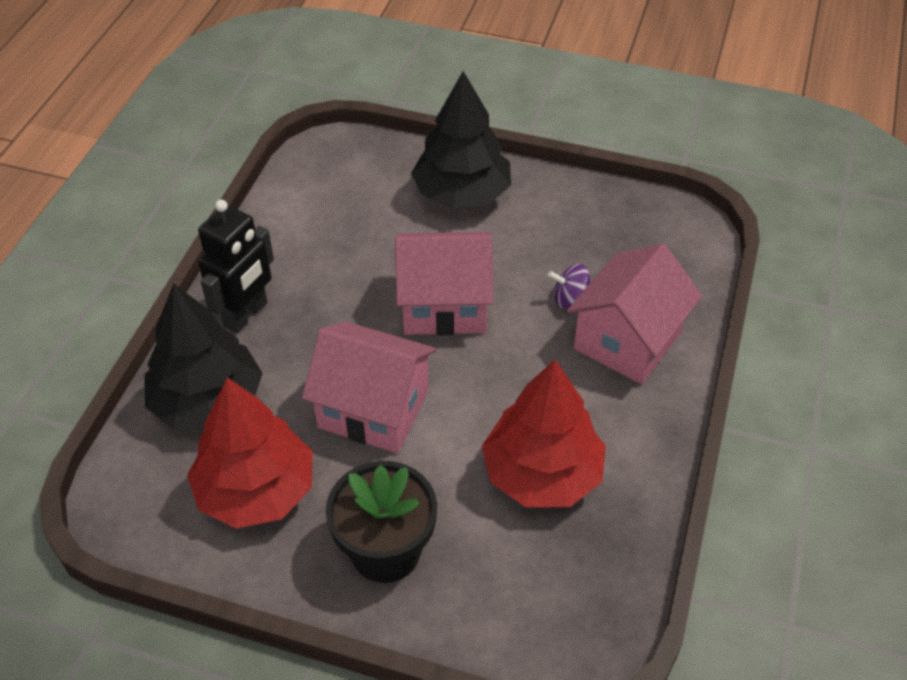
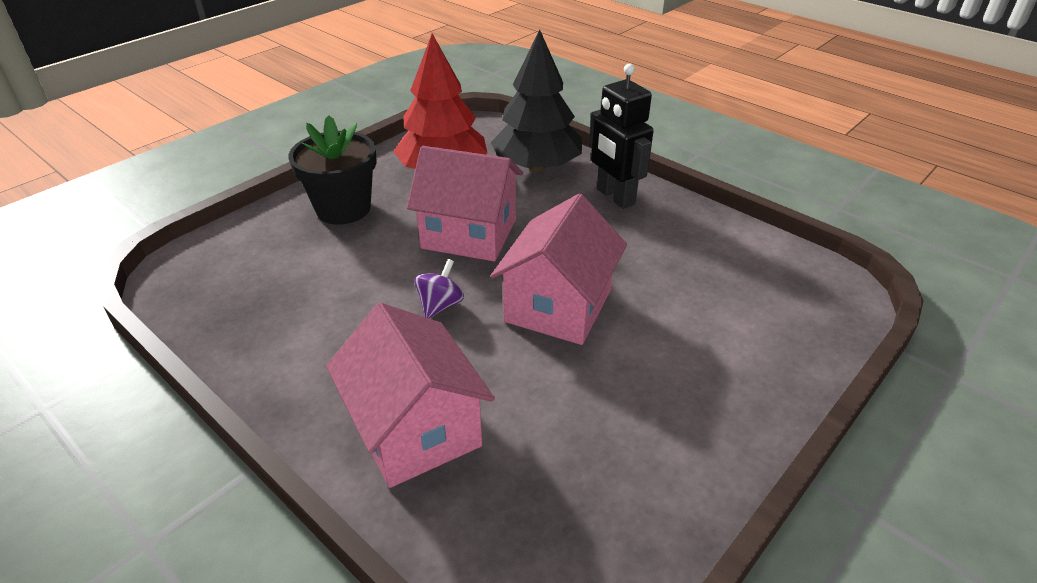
camera: 115 degrees right, 10 degrees down
pink house [302,322,437,453] -> pink house turned 60 degrees clockwise [407,146,523,261]
black tree [411,71,511,209] -> none
red tree [482,359,606,507] -> none
purple spinning top [548,264,591,308] -> purple spinning top moved to [414,259,464,319]

